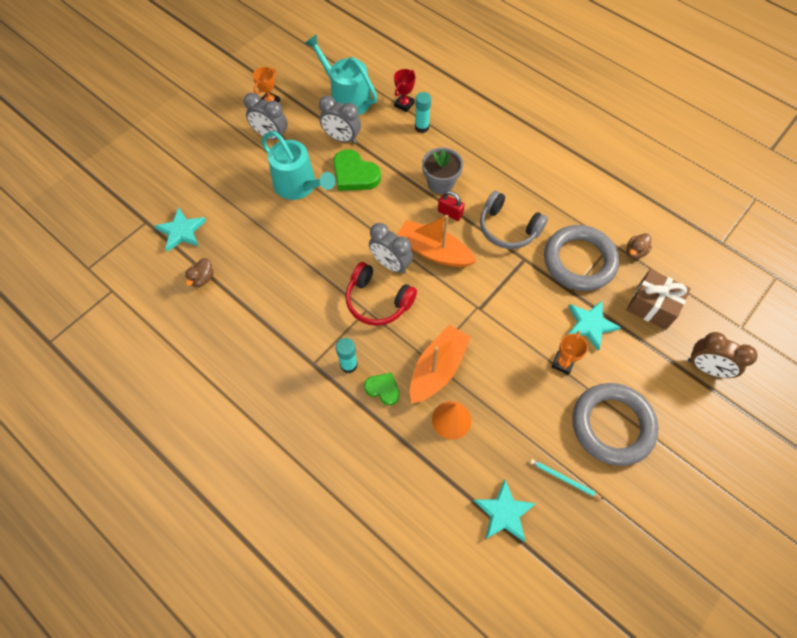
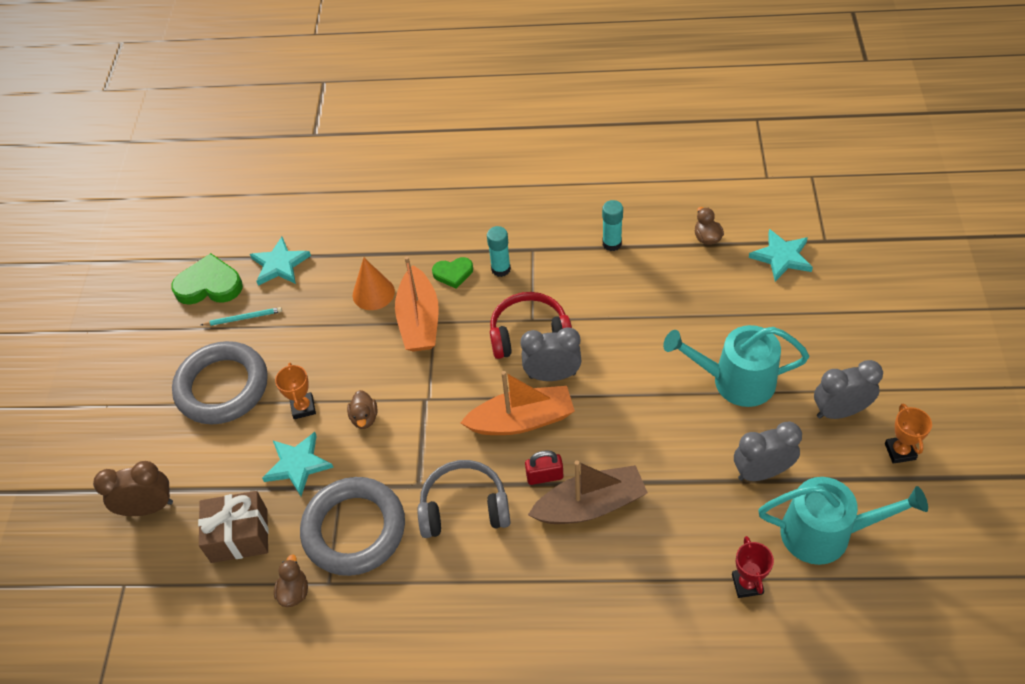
camera: 145 degrees right, 10 degrees down
green heart [333,149,381,191] -> green heart moved to [171,253,243,305]
turquoise glue stick [415,92,431,133] -> turquoise glue stick moved to [602,200,623,251]
grey flower pot [422,148,463,194] -> brown boat [528,460,648,524]
none -> brown duck [347,390,377,429]

